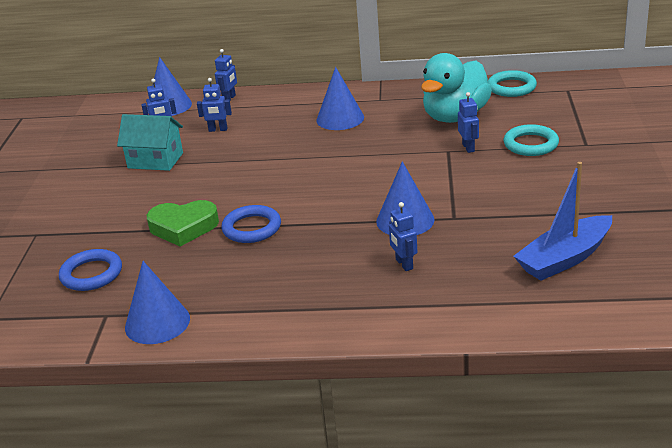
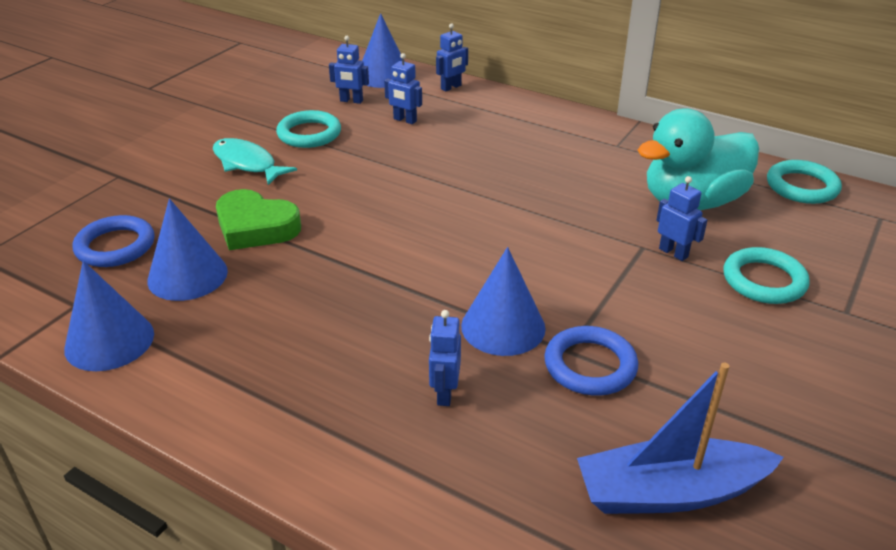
camera: 25 degrees right, 5 degrees up
turquoise house [117,114,183,171] -> turquoise ring [276,110,341,148]
blue ring [221,205,281,243] -> blue ring moved to [544,326,638,396]
blue cone [316,67,364,130] -> blue cone moved to [147,199,228,301]
blue robot [458,92,479,153] -> blue robot turned 60 degrees counterclockwise [656,176,707,261]
none -> turquoise fish [213,138,297,185]

